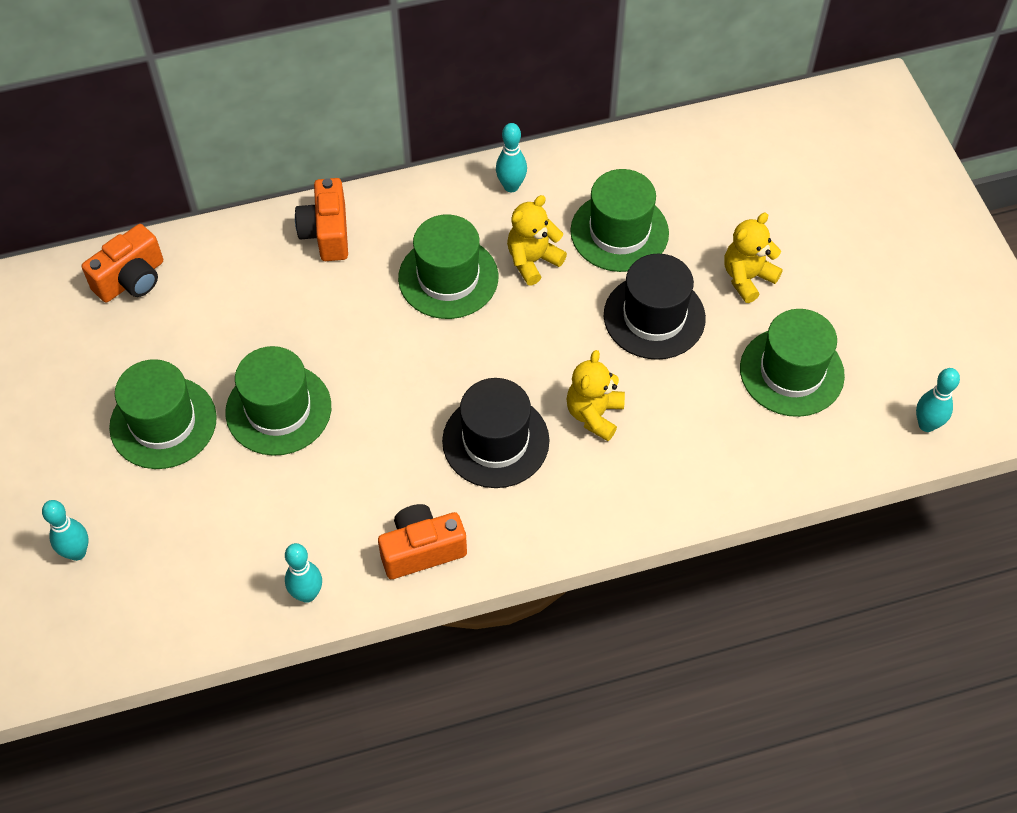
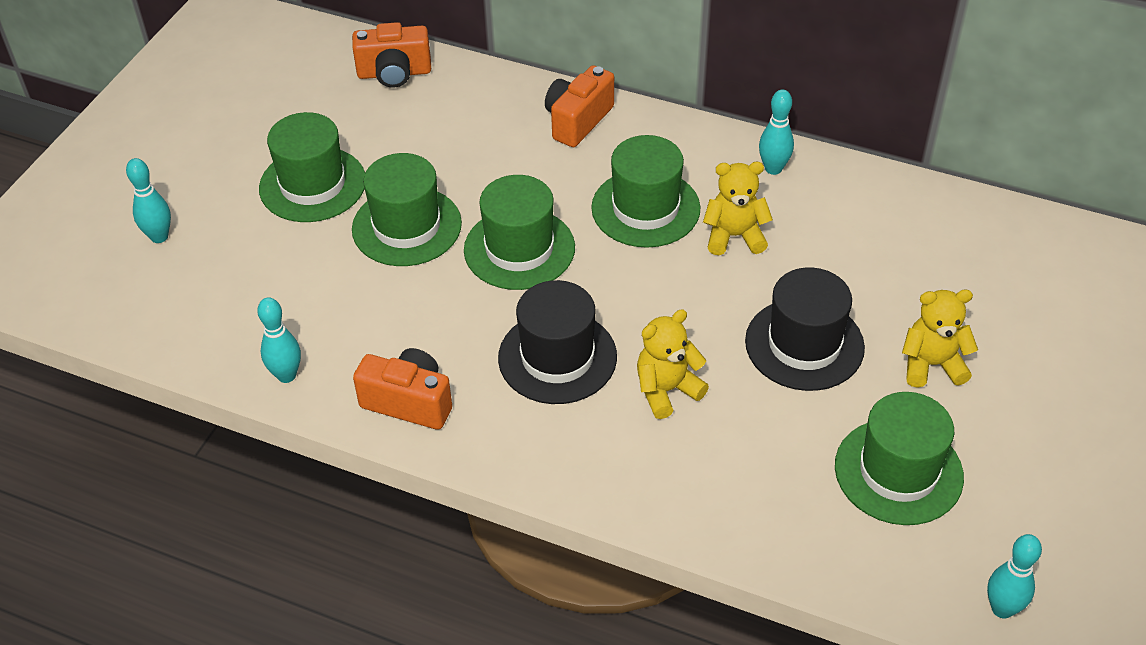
camera: 40 degrees right, 10 degrees down
green hat [570,169,669,272] -> green hat moved to [464,175,575,290]

